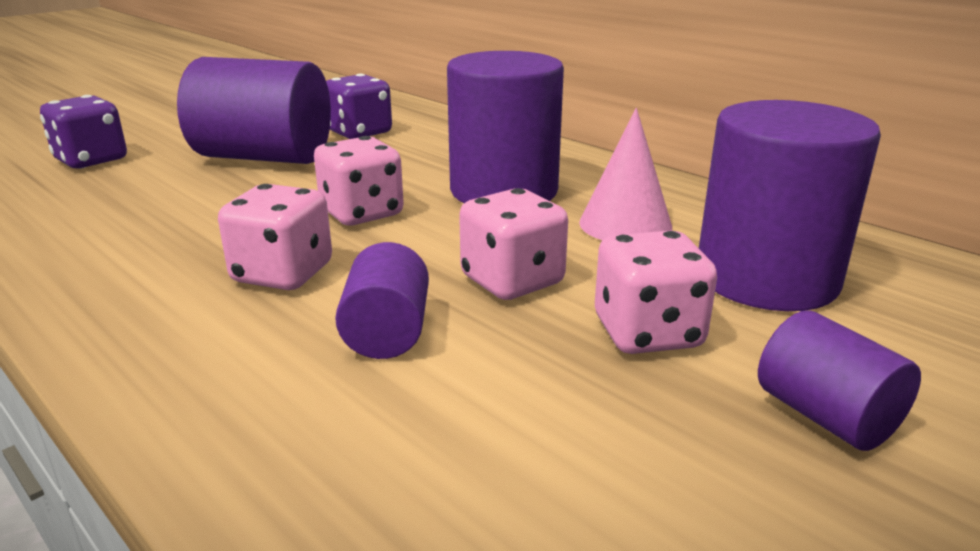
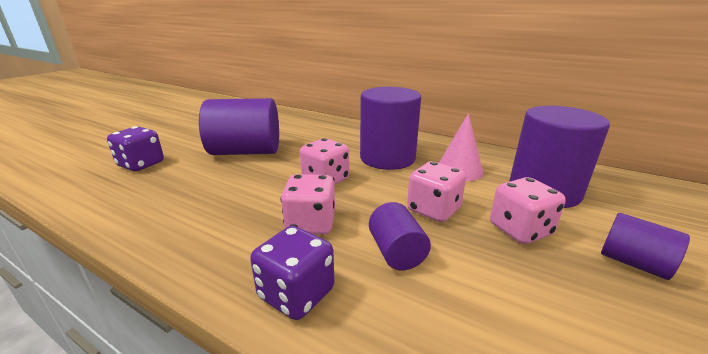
camera: 15 degrees left, 0 degrees up
purple dice [326,74,392,139] -> purple dice moved to [250,226,335,320]

